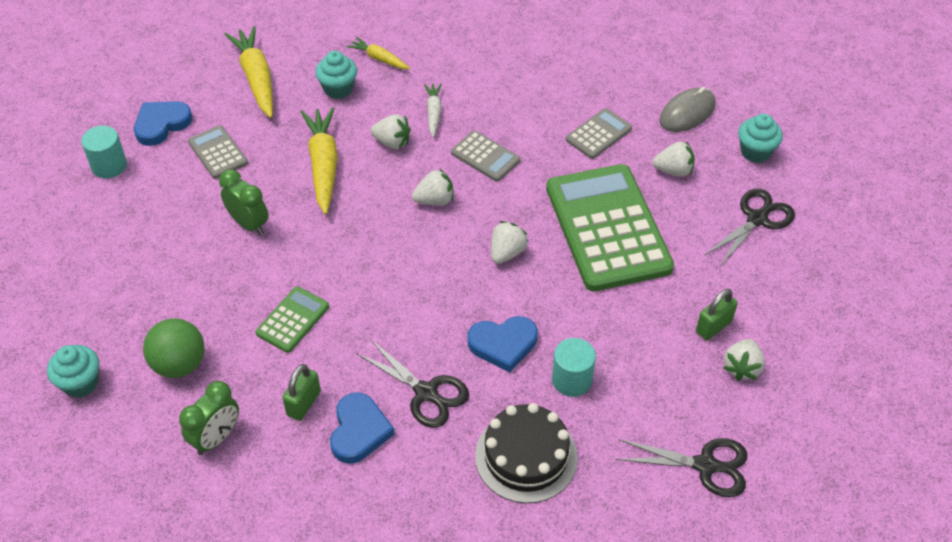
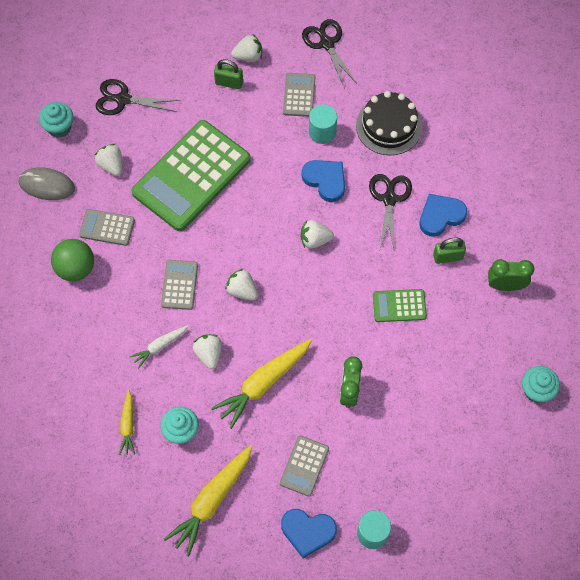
camera: 125 degrees left, 15 degrees up
green ball [143,318,204,378] -> green ball moved to [51,239,94,281]
white strawberry [491,221,529,264] -> white strawberry moved to [301,220,334,248]
none -> grey calculator [283,73,315,117]

